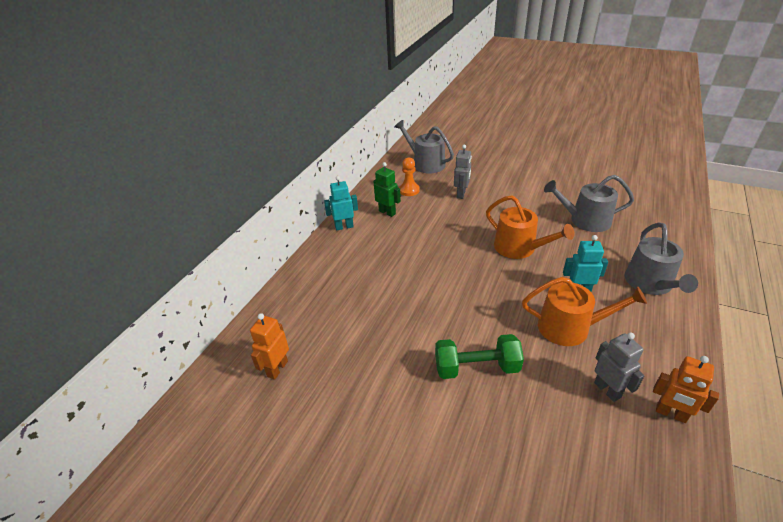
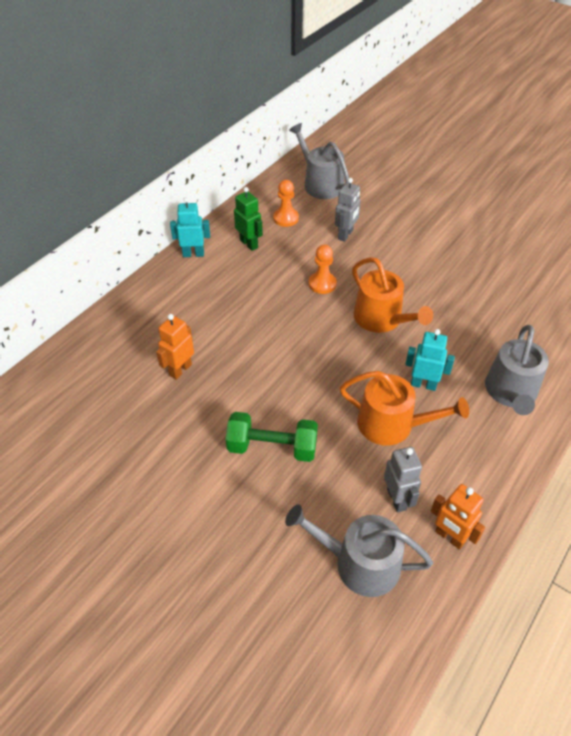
camera: 10 degrees right, 10 degrees up
orange robot [250,313,289,380] -> orange robot moved to [156,314,194,380]
grey watering can [544,175,634,232] -> grey watering can moved to [285,504,433,597]
none -> orange pawn [309,245,337,294]

